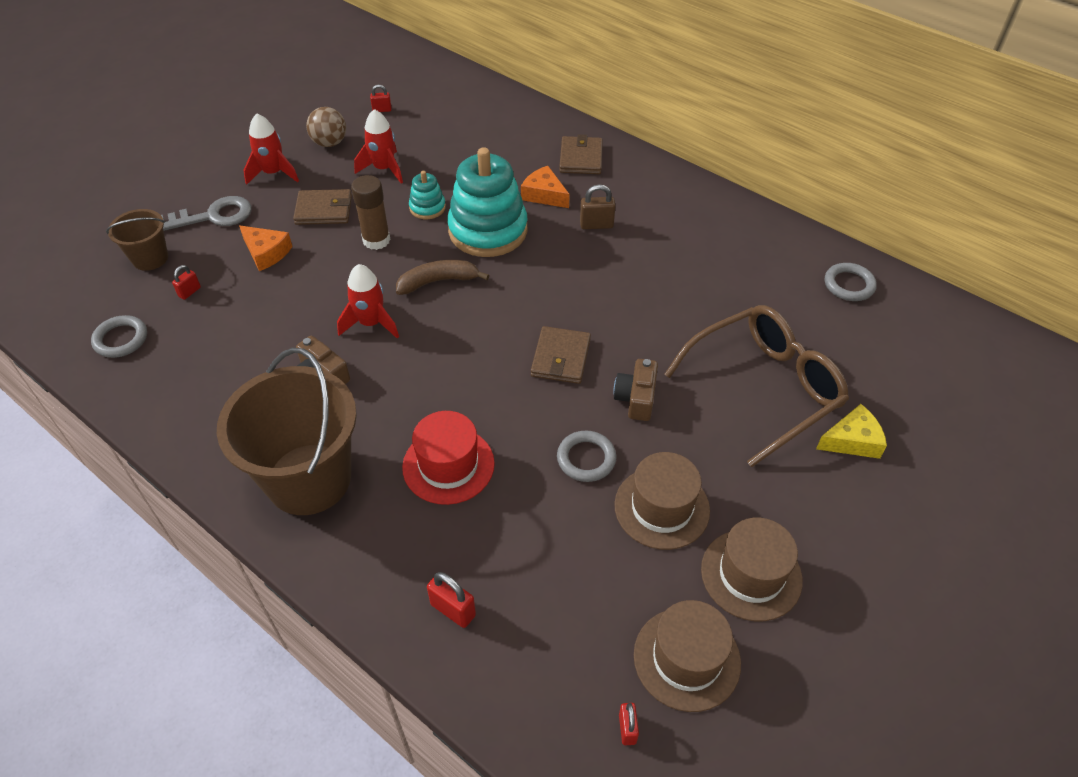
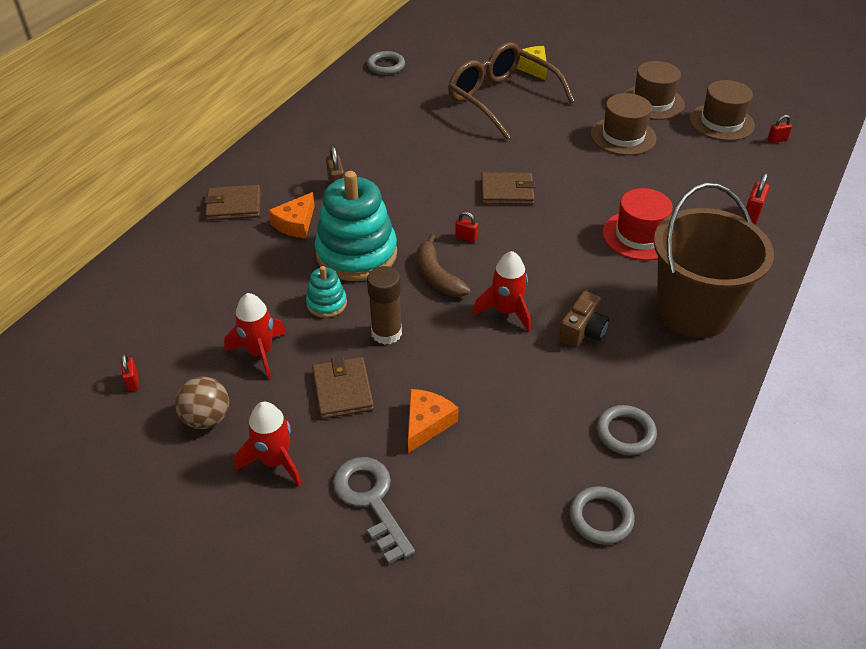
camera: 100 degrees left, 5 degrees down
brown bucket [106,209,168,271] -> none
red padlock [172,265,201,300] -> red padlock moved to [455,212,478,243]
grey ring [557,431,616,482] -> grey ring moved to [597,405,657,455]
brown camera [613,359,658,421] -> none

